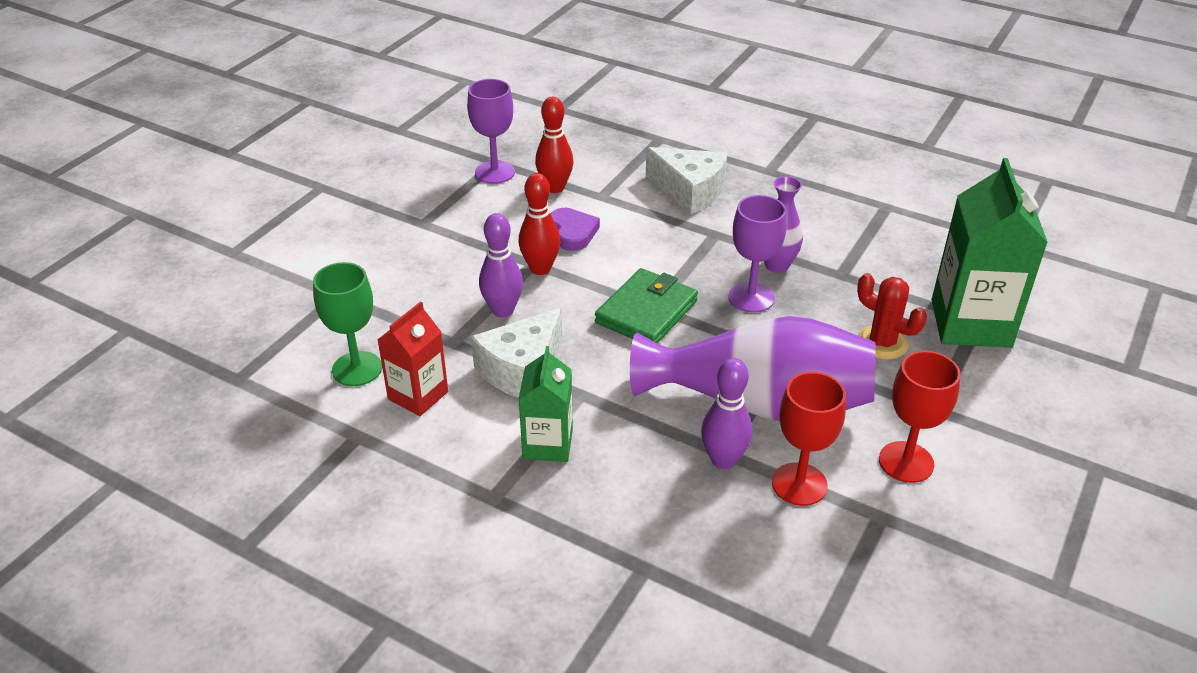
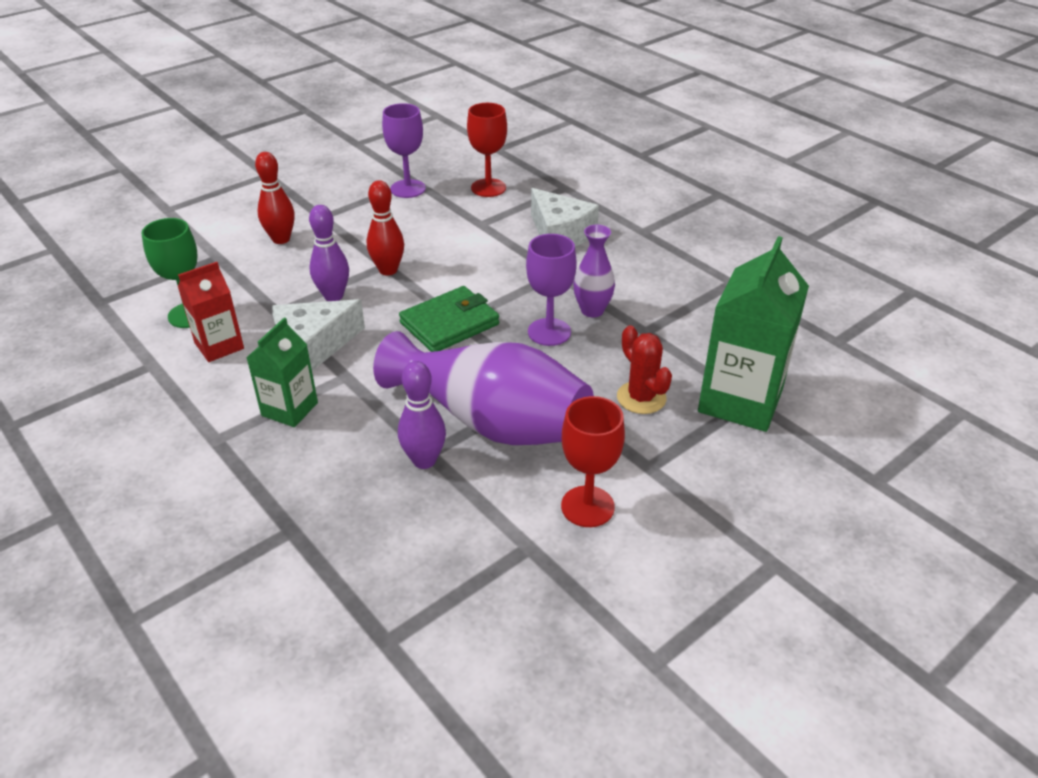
camera: 20 degrees right, 0 degrees up
red bowling pin [535,97,573,193] -> red bowling pin moved to [255,152,295,244]
purple heart [550,208,600,251] -> none
red goblet [772,372,846,506] -> red goblet moved to [467,103,507,197]

